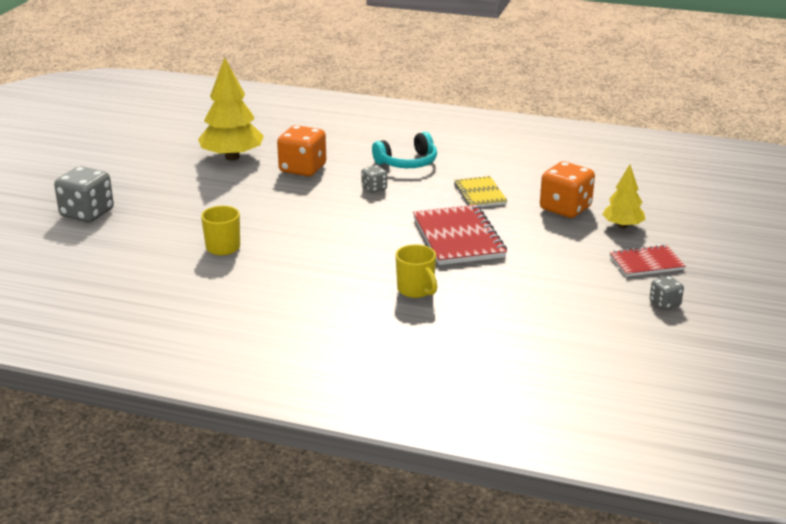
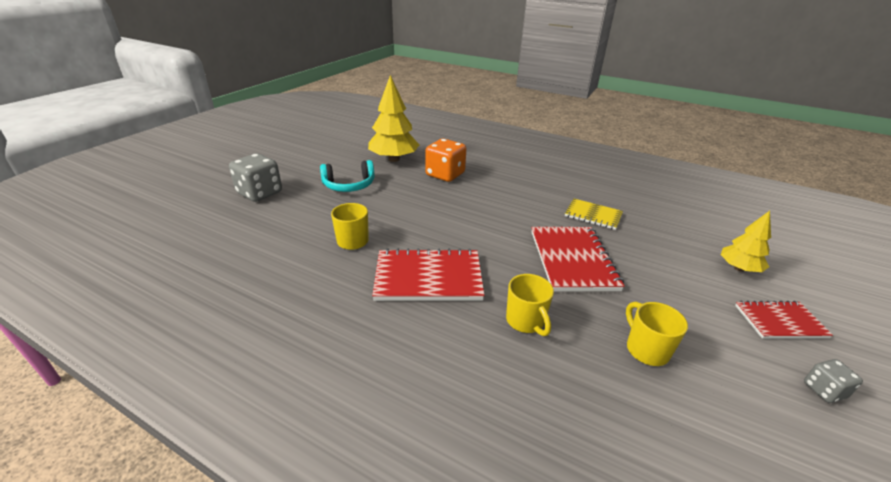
camera: 10 degrees right, 5 degrees up
grey dice [361,165,387,193] -> none
turquoise headphones [372,132,437,168] -> turquoise headphones moved to [320,160,375,192]
yellow notebook [454,176,508,207] -> yellow notebook turned 60 degrees counterclockwise [565,199,623,230]
orange dice [540,161,595,218] -> none
none -> red notebook [372,248,485,301]
none -> yellow mug [626,302,688,366]

